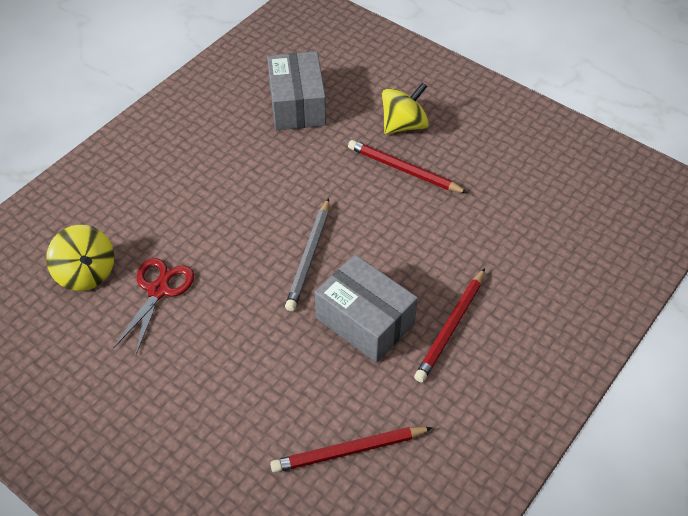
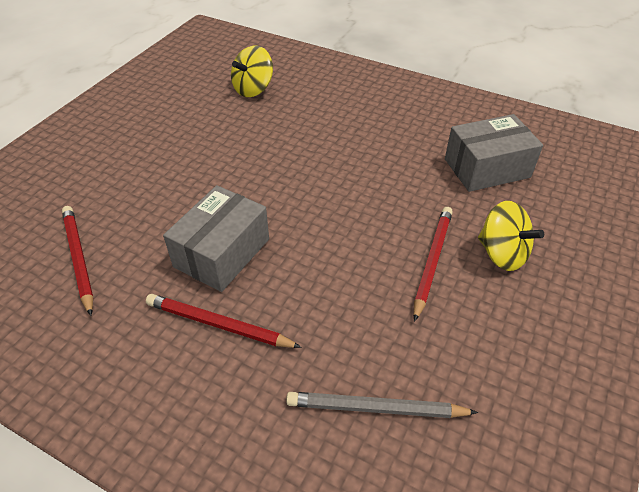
camera: 80 degrees right, 5 degrees down
red scissors [114,258,194,354] -> none
grey pencil [285,198,329,311] -> grey pencil moved to [286,392,478,418]

